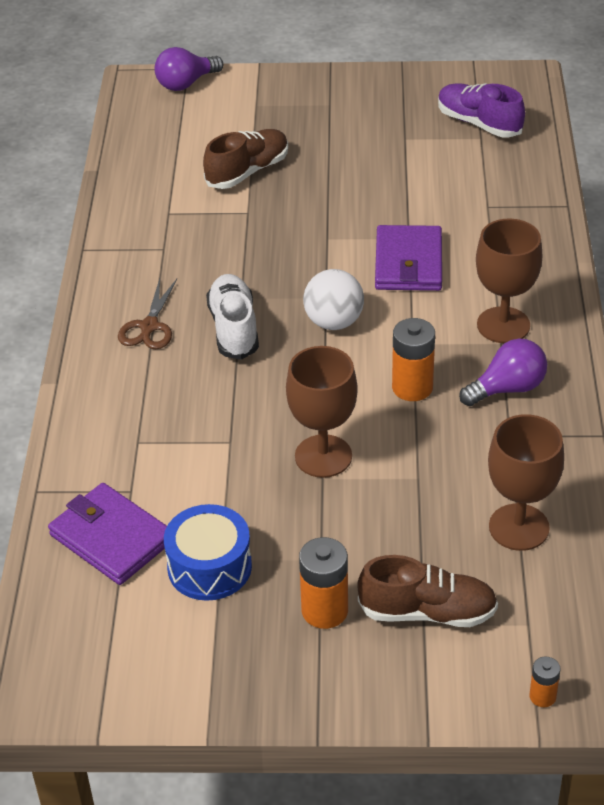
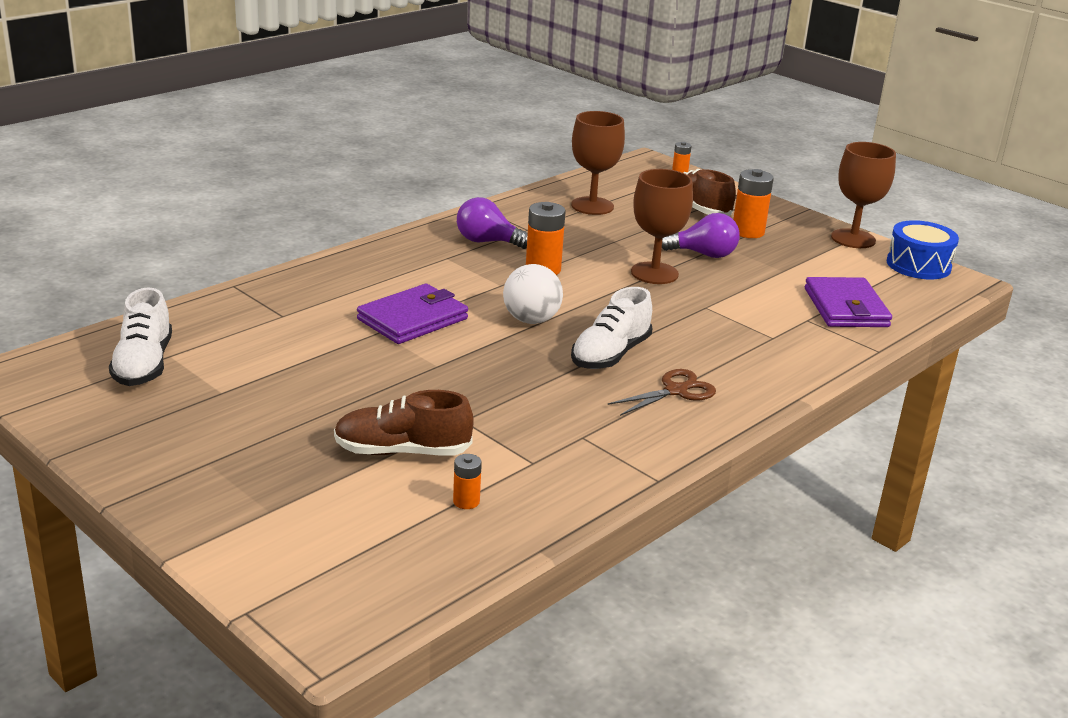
camera: 140 degrees left, 15 degrees down
purple light bulb [155,47,224,91] -> purple light bulb moved to [662,213,740,258]
blue drum [164,504,252,601] -> blue drum moved to [887,220,959,279]
purple shoe [438,83,525,138] -> white shoe [109,287,172,386]
brown goblet [476,219,543,343] -> brown goblet moved to [831,142,896,248]
none -> orange battery [453,454,482,509]

